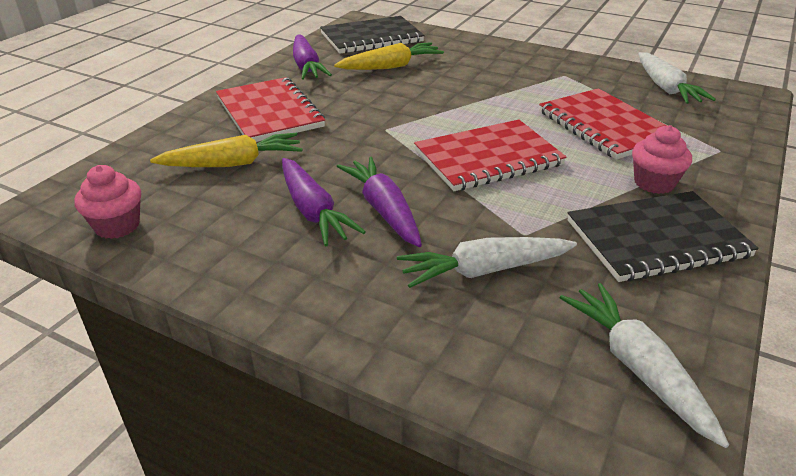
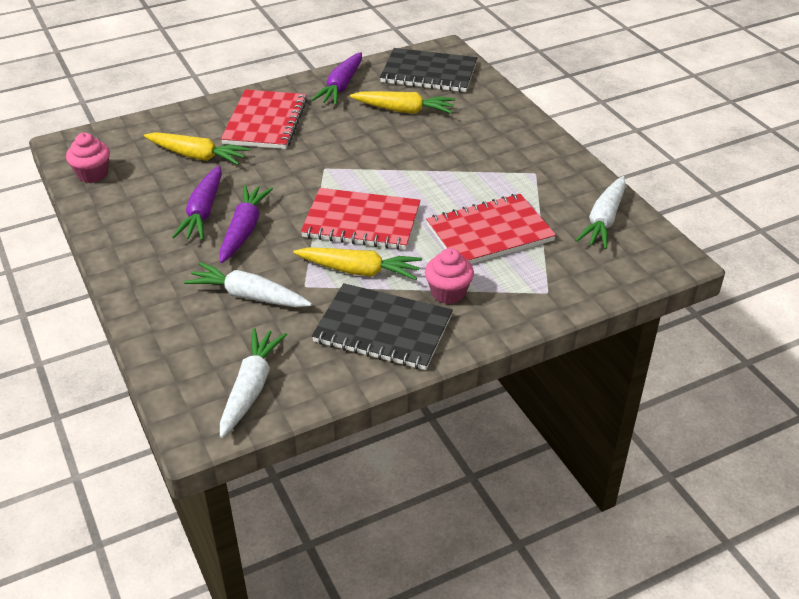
camera: 35 degrees right, 5 degrees up
red notebook [539,88,667,160] -> red notebook turned 60 degrees clockwise [426,194,556,264]
none -> yellow carrot [293,247,422,280]

